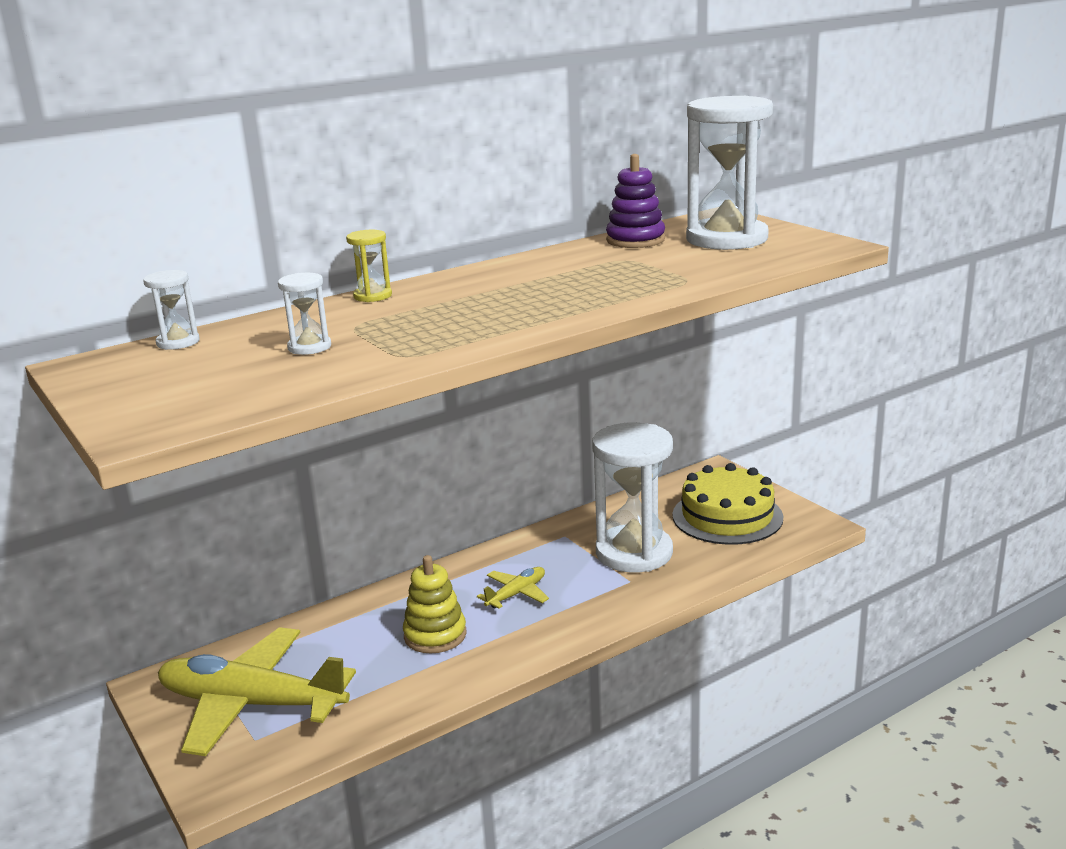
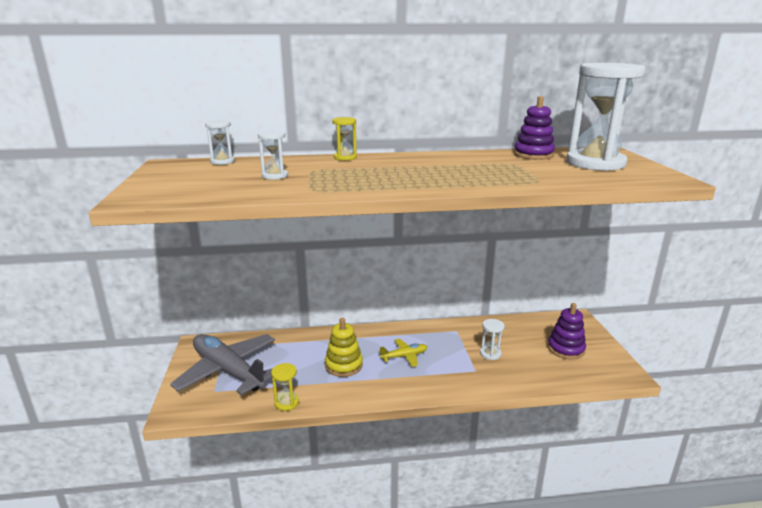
camera: 25 degrees right, 0 degrees up
yellow plane [158,627,356,756] -> grey plane [170,334,275,395]
white hourglass [592,422,673,572] -> white hourglass [480,319,505,360], size x0.43
yellow cake [672,463,783,545] -> purple stacking toy [548,303,586,360]
none -> yellow hourglass [271,363,299,411]

